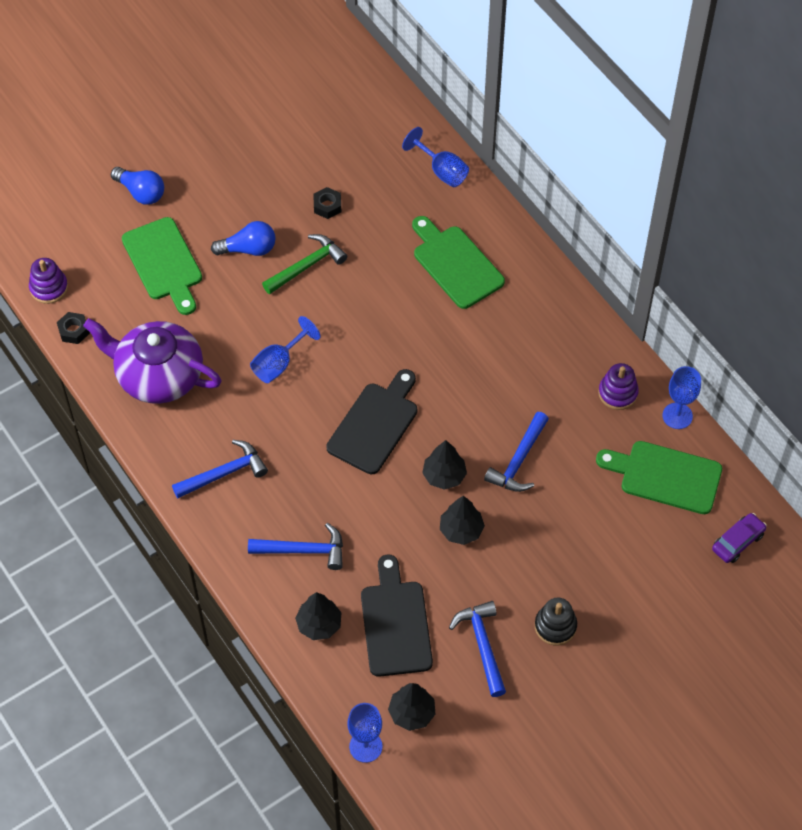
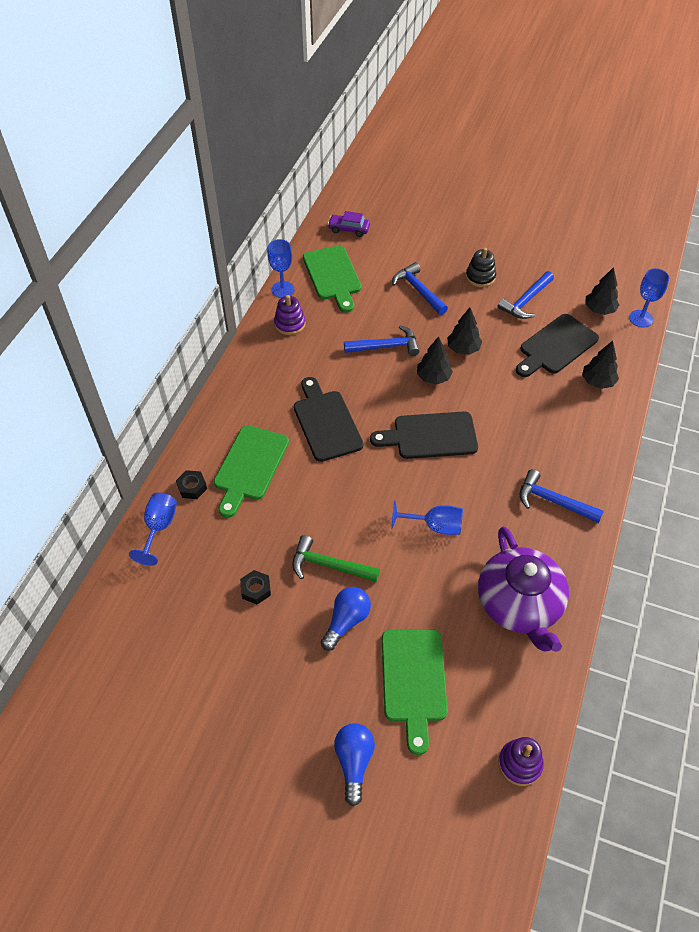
camera: 125 degrees left, 5 degrees down
black nut [57,312,90,344] -> black nut moved to [176,470,207,499]
green cutting board [122,217,202,315] -> green cutting board turned 150 degrees clockwise [382,629,448,755]
blue light bulb [211,221,276,256] -> blue light bulb turned 75 degrees clockwise [321,587,371,651]
blue hammer [248,523,343,570] -> blue hammer moved to [392,262,448,315]
none -> black cutting board [294,377,363,462]

